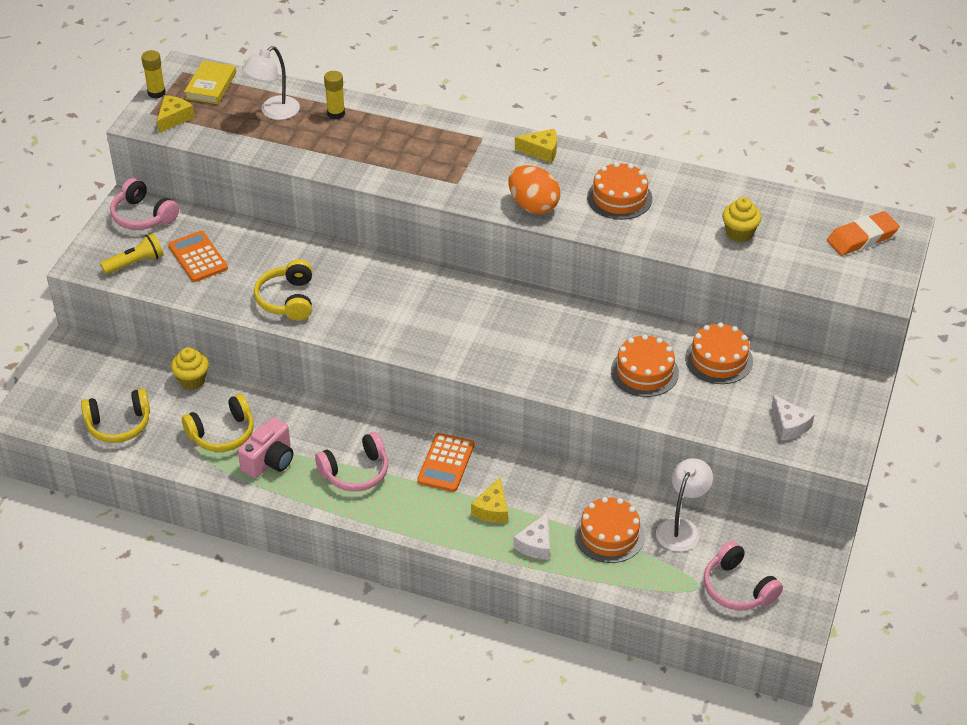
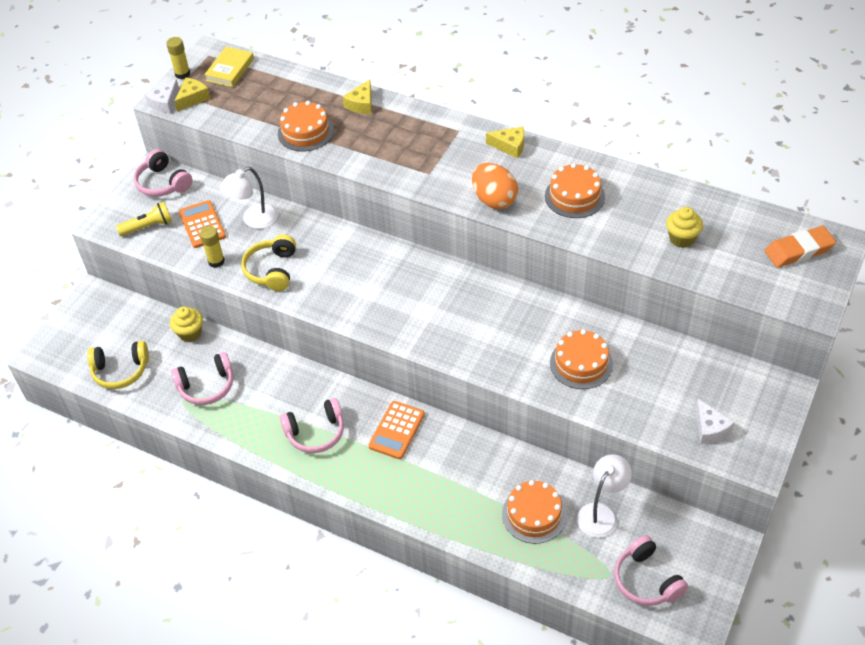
camera: 10 degrees right, 5 degrees up
yellow headphones [182,394,254,452] -> pink headphones [171,352,233,405]
pink camera [238,417,293,478] -> none
white lamp [242,46,300,120] -> white lamp moved to [220,167,278,229]
yellow glue stick [324,71,345,119] -> yellow glue stick moved to [200,226,225,268]
yellow cheese [471,477,508,523] -> yellow cheese moved to [342,79,372,114]
white cheese [513,512,550,560] -> white cheese moved to [144,79,179,114]
orange cake [685,322,753,384] -> orange cake moved to [278,101,334,152]

